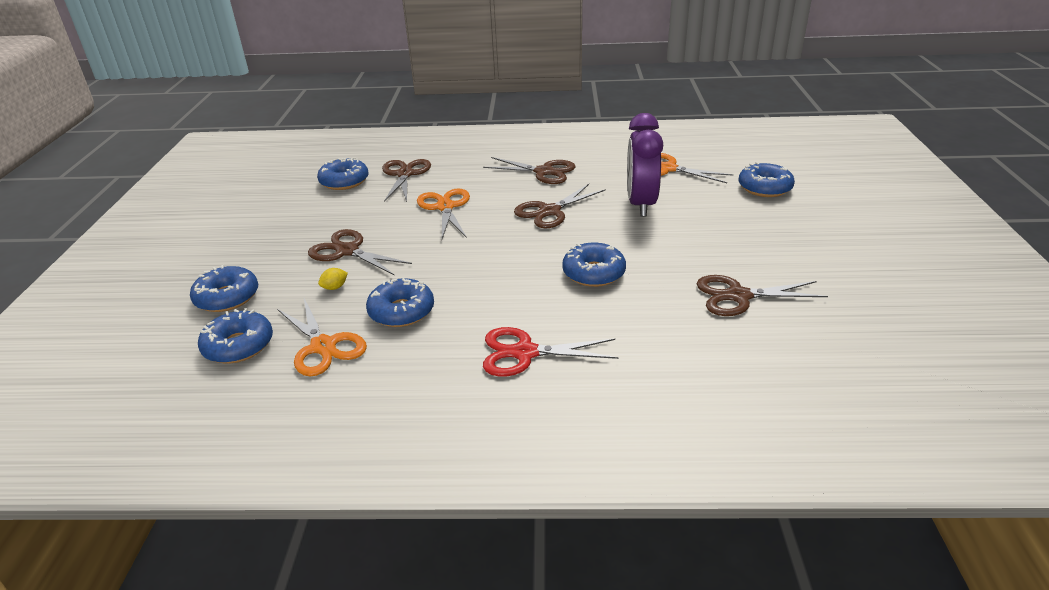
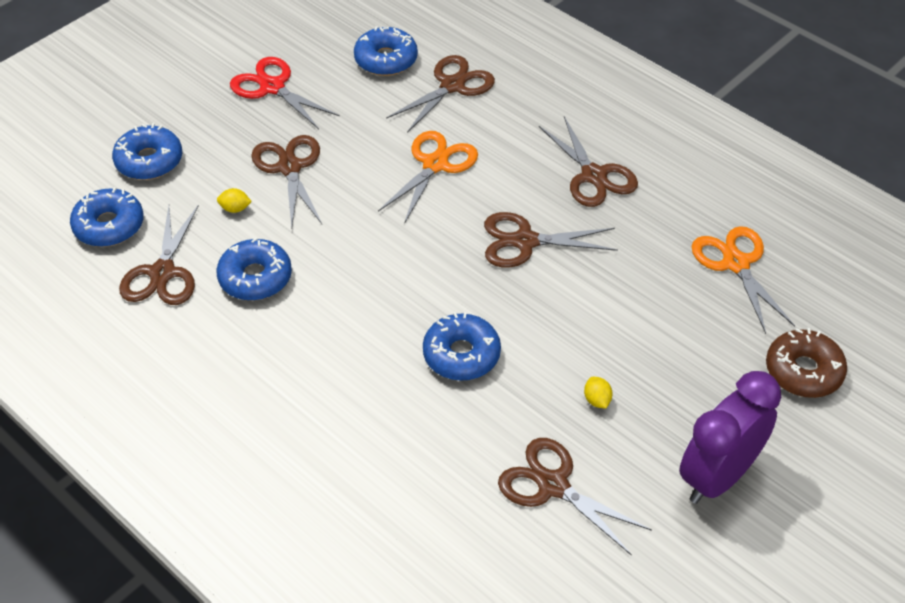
camera: 40 degrees right, 15 degrees up
orange scissors [277,298,367,376] -> brown scissors [119,204,199,305]
red scissors [483,327,618,376] -> red scissors moved to [230,57,340,129]
purple clock [627,113,663,217] -> purple clock moved to [679,371,781,504]
blue donut [739,162,795,197] -> brown donut [766,328,847,398]
none -> yellow lemon [584,377,613,409]

